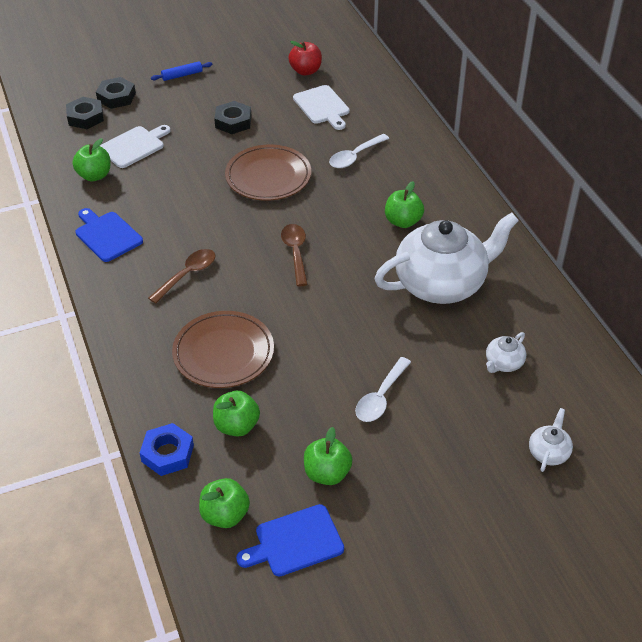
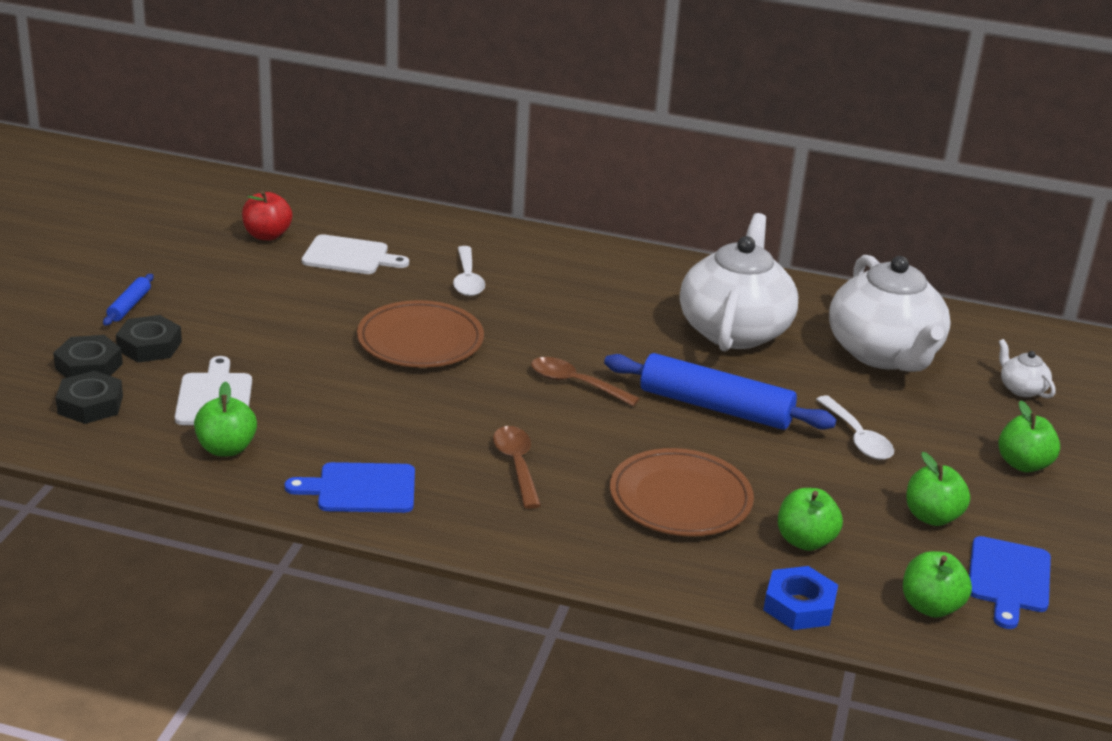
camera: 55 degrees left, 15 degrees down
black nut [214,101,252,134] -> black nut moved to [116,315,182,363]
green apple [385,181,424,228] -> green apple moved to [998,400,1060,472]
white teapot [486,332,526,373] -> white teapot [829,255,951,372], size x2.46
none -> blue rolling pin [604,353,837,430]

